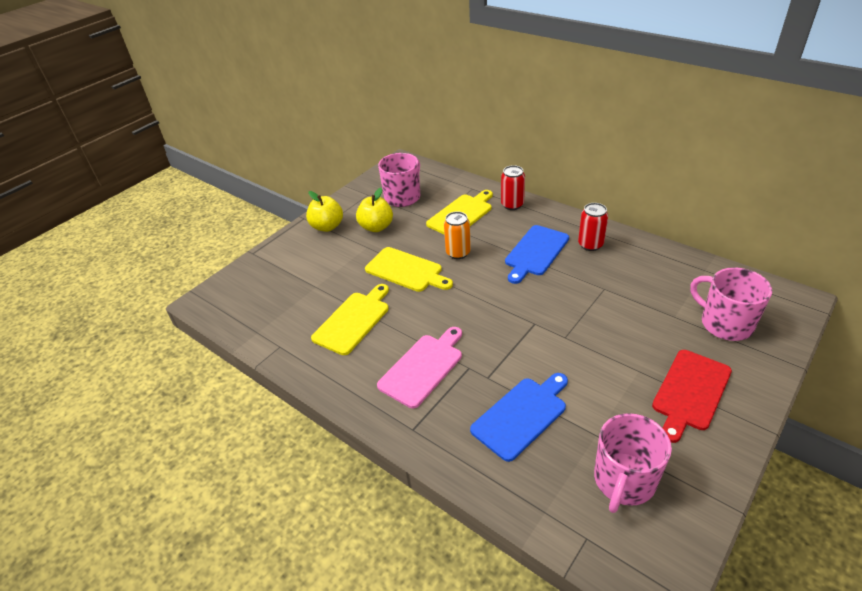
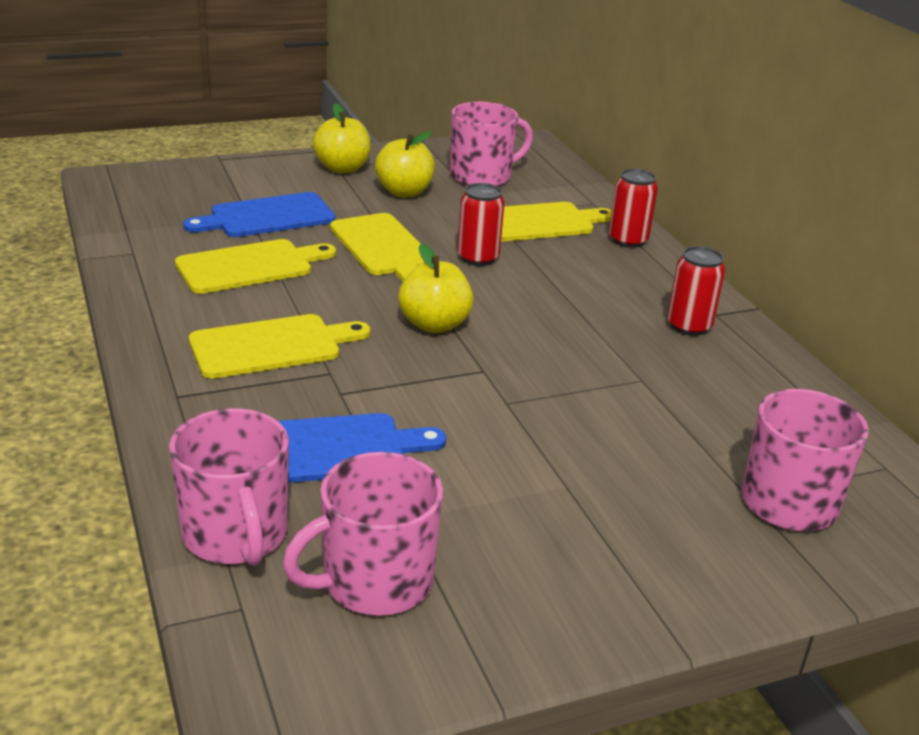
camera: 25 degrees right, 10 degrees down
pink cutting board [377,327,462,408] -> yellow cutting board [189,314,370,379]
orange can [444,211,471,259] -> red can [457,183,504,266]
blue cutting board [505,225,569,284] -> blue cutting board moved to [183,192,335,237]
red cutting board [652,350,732,443] -> none
none -> pink mug [169,408,289,566]
none -> yellow apple [399,243,473,333]

